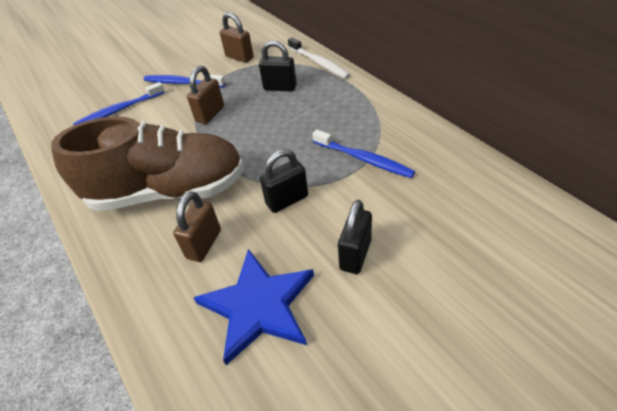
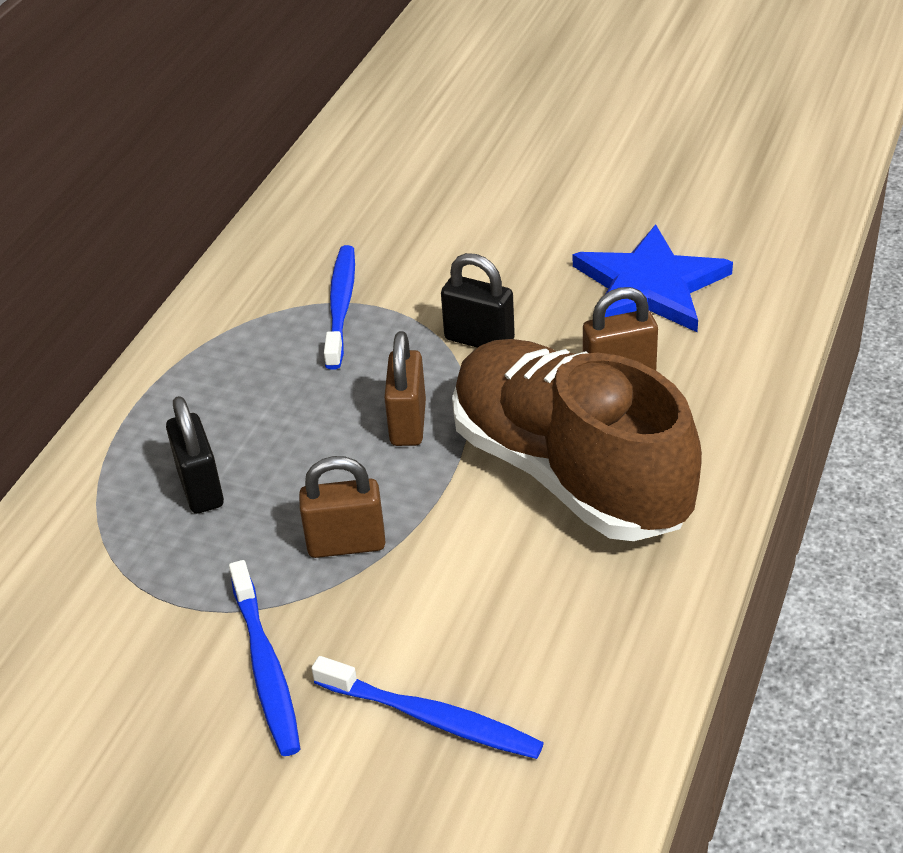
camera: 125 degrees left, 5 degrees down
brown padlock [220,12,254,63] -> brown padlock moved to [384,331,426,446]
white toothbrush [288,37,350,79] -> none
black padlock [338,200,372,274] -> none

